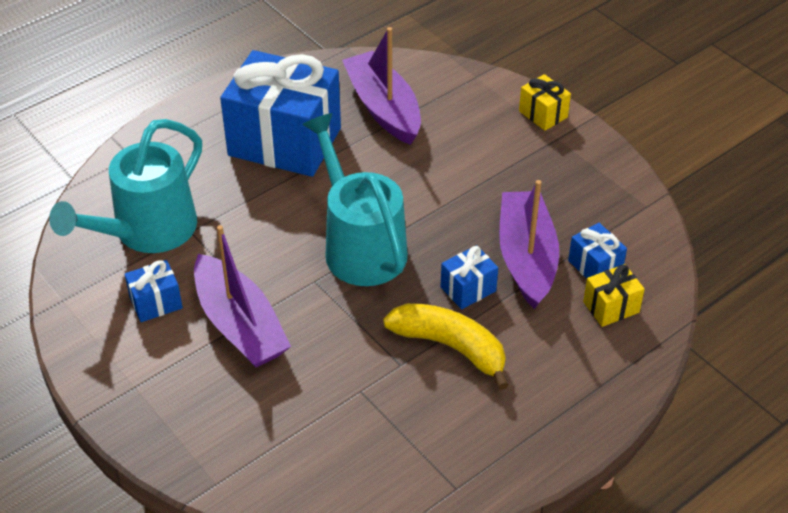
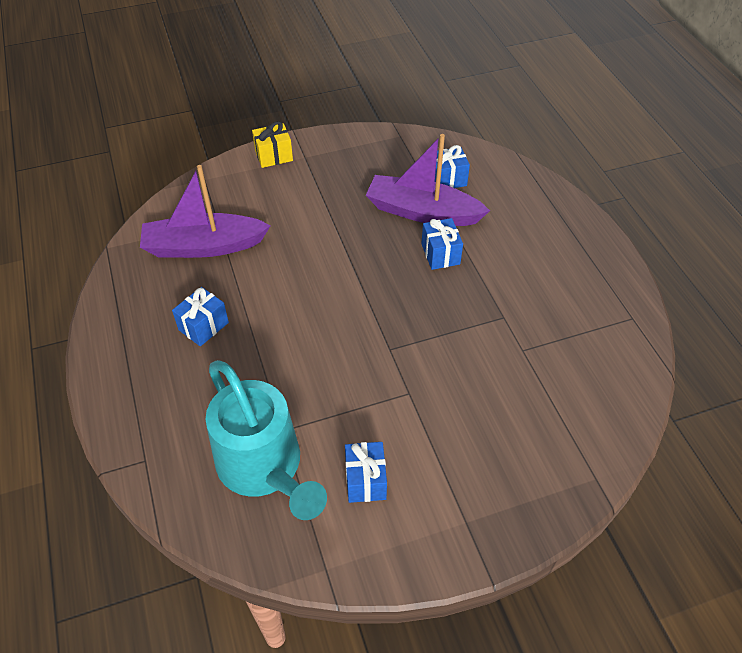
camera: 70 degrees left, 5 degrees up
purple boat [194,225,291,367] -> none
blue gift [220,50,341,177] -> blue gift [172,287,229,346], size x0.43
turquoise watering can [302,113,408,286] -> none
yellow banana [383,303,509,390] -> none
yellow gift [583,264,645,327] -> none

